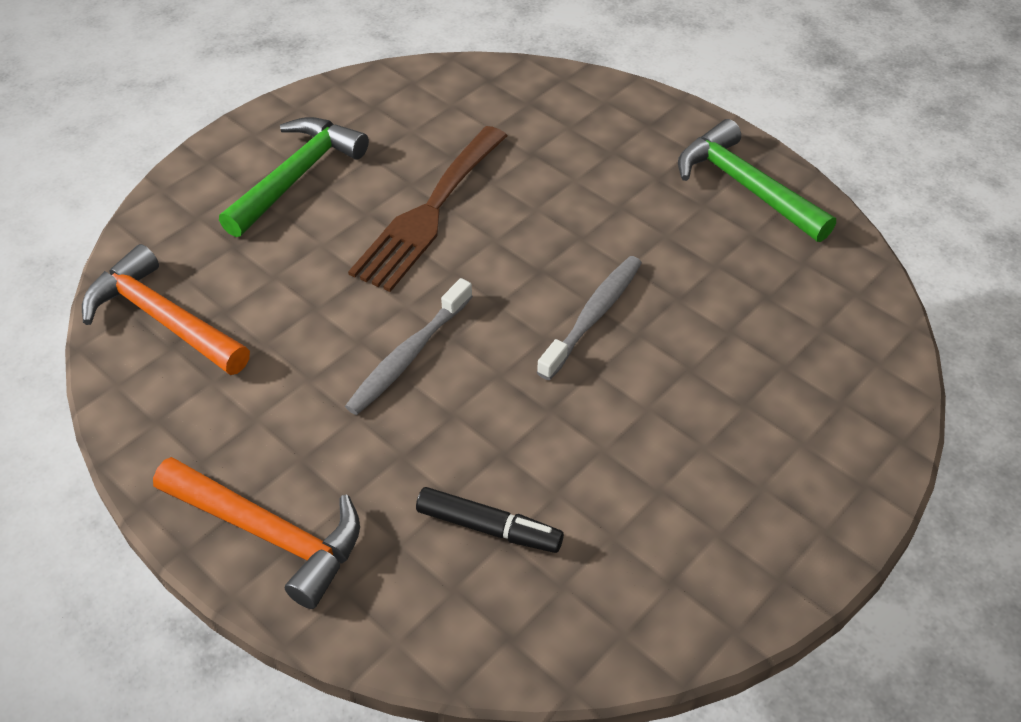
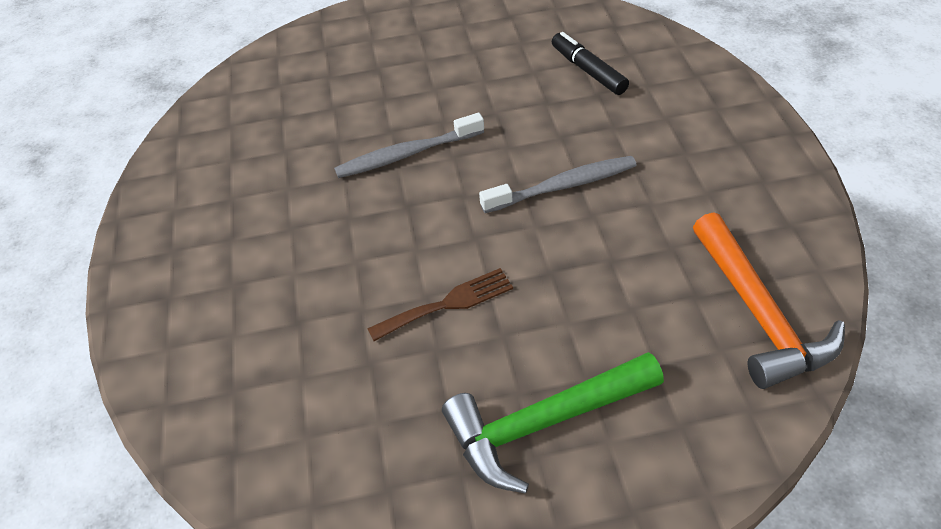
camera: 140 degrees left, 0 degrees up
orange hammer [153,457,360,609] -> none
brown fork [348,126,507,292] -> brown fork [367,268,513,341], size x0.56
green hammer [678,119,836,242] -> none

